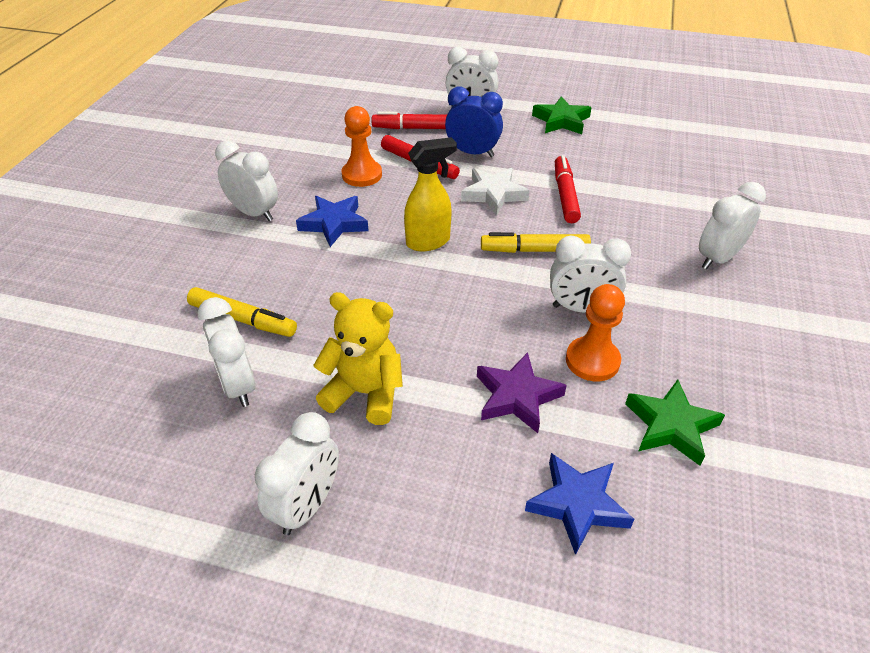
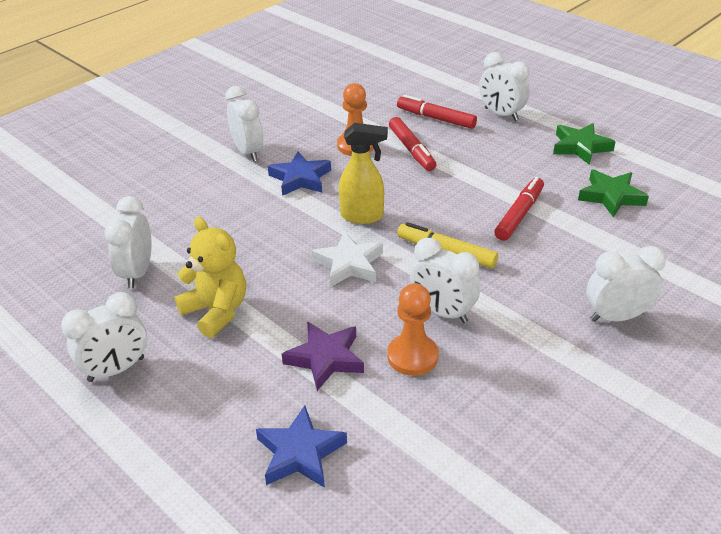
camera: 30 degrees right, 5 degrees down
yellow marker [187,287,297,337] -> none
blue clock [445,87,503,157] -> none
white star [461,168,530,215] -> white star moved to [311,231,383,287]
green star [625,379,725,466] -> green star moved to [578,170,649,218]

